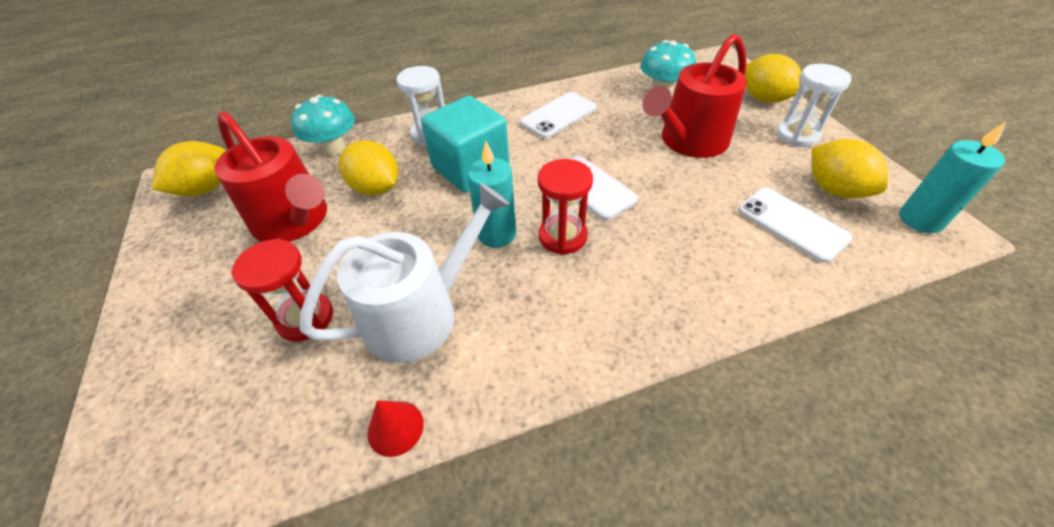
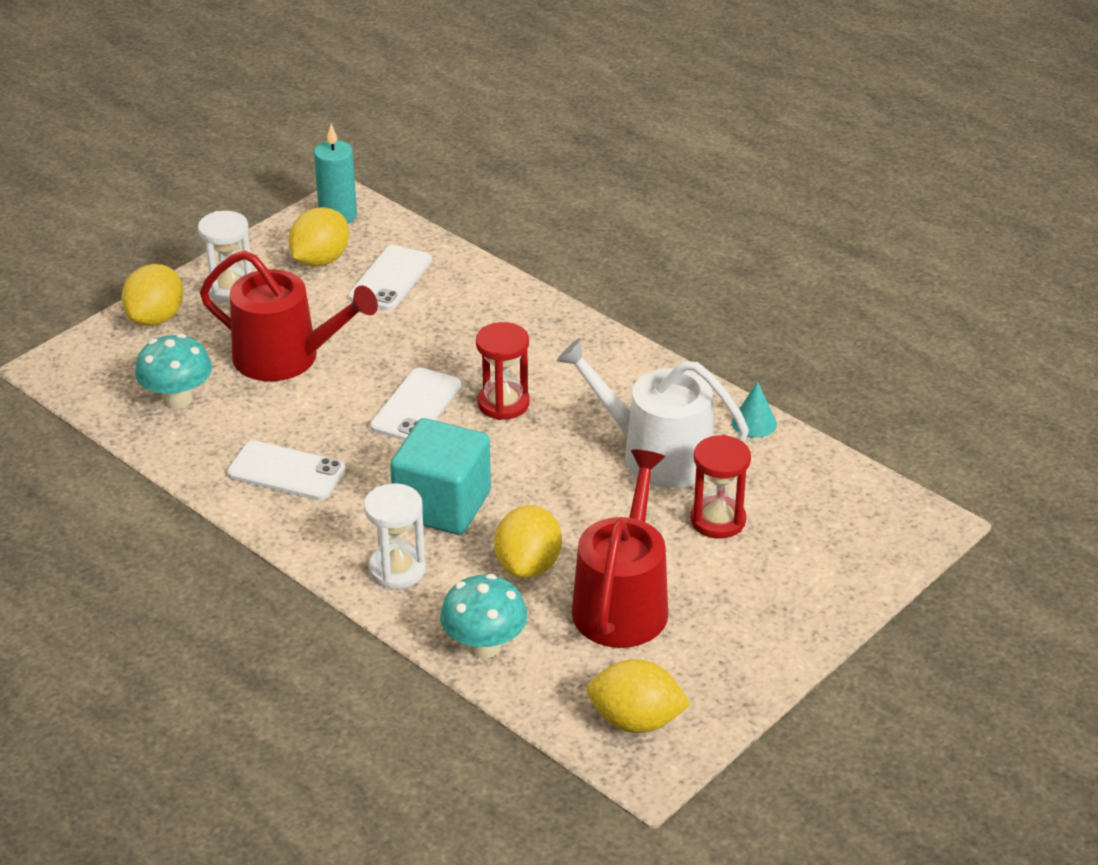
camera: 120 degrees left, 10 degrees down
red cone [367,400,424,457] -> turquoise cone [732,382,777,438]
turquoise candle [467,141,516,248] -> none

